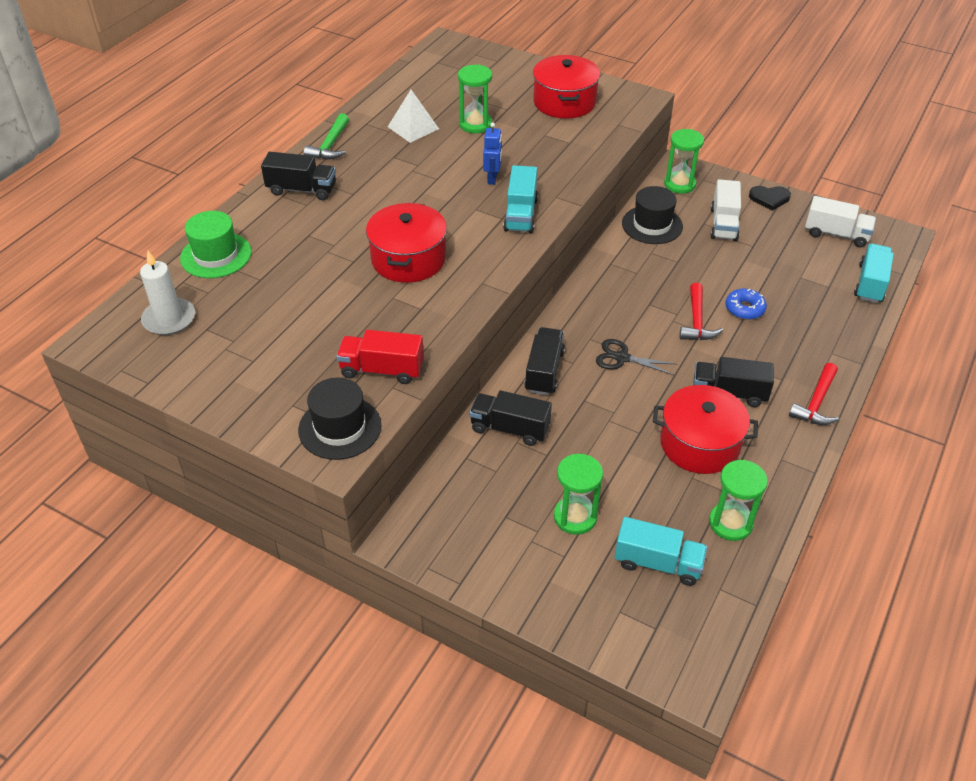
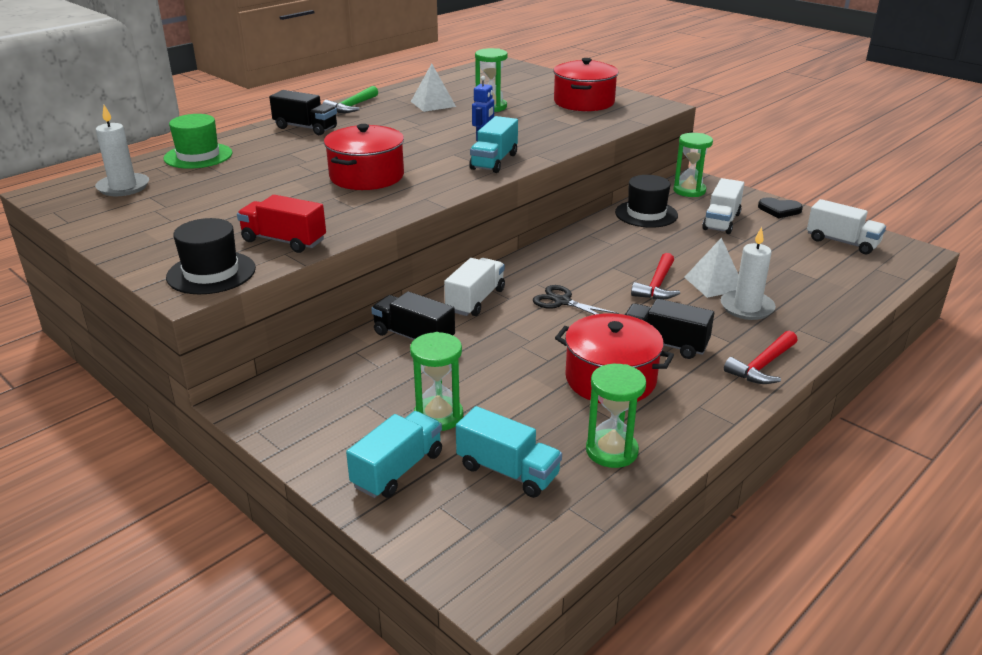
camera: 15 degrees right, 15 degrees down
black truck [524,327,565,395] -> white truck [444,258,505,316]
blue donut [725,288,767,320] -> white pyramid [684,237,739,298]
turquoise truck [854,243,894,303] -> turquoise truck moved to [346,411,442,498]
none -> white candle [721,227,776,320]

